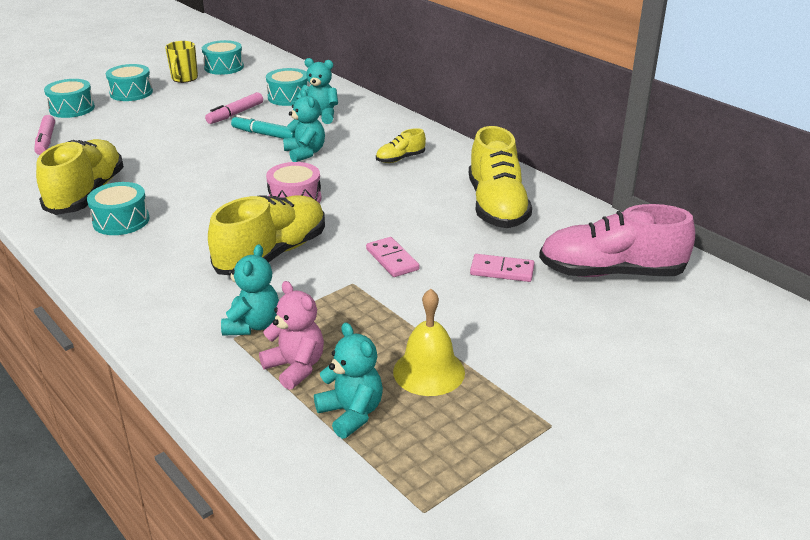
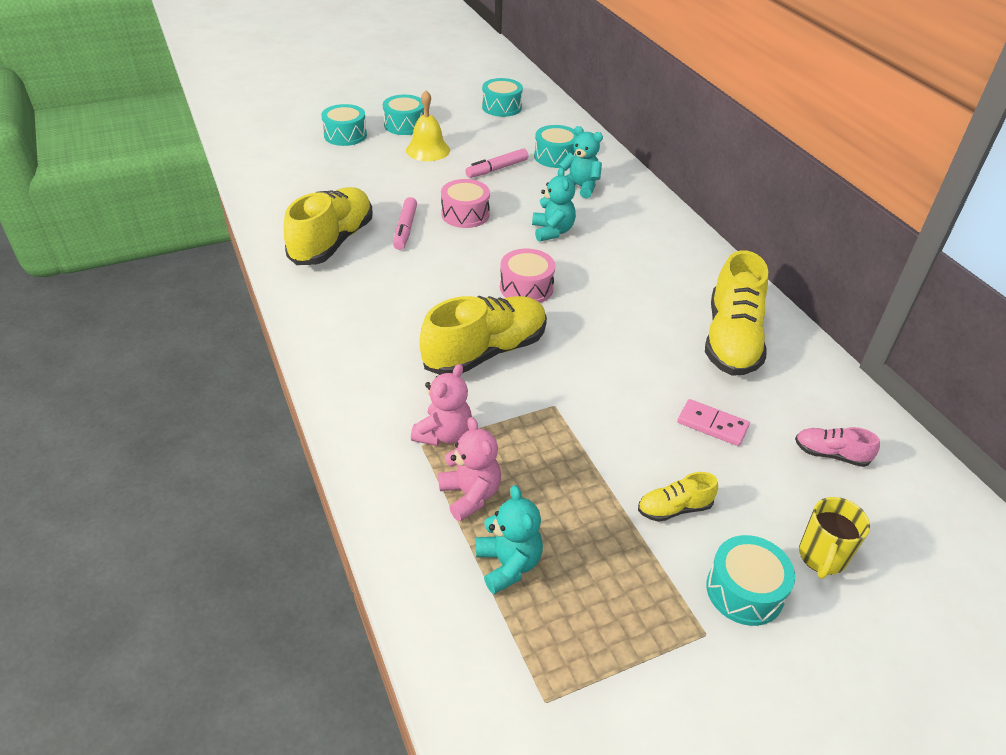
camera: 15 degrees right, 10 degrees up
pink marker [34,115,55,155] -> pink marker moved to [393,197,417,250]
turquoise drum [87,182,150,235] -> turquoise drum moved to [706,535,795,626]
yellow mug [165,41,198,83] -> yellow mug moved to [799,497,870,579]
turquoise teddy bear [221,244,279,336] -> pink teddy bear [411,364,472,446]
turquoise marker [231,115,295,139] -> none
pink domino [366,237,419,277] -> none
yellow shoe [376,128,426,163] -> yellow shoe moved to [638,472,718,522]
yellow bell [393,289,465,396] -> yellow bell moved to [406,90,450,161]
pink shoe [539,204,695,277] -> pink shoe [795,427,880,467], size x0.47
none -> pink drum [441,179,490,228]

